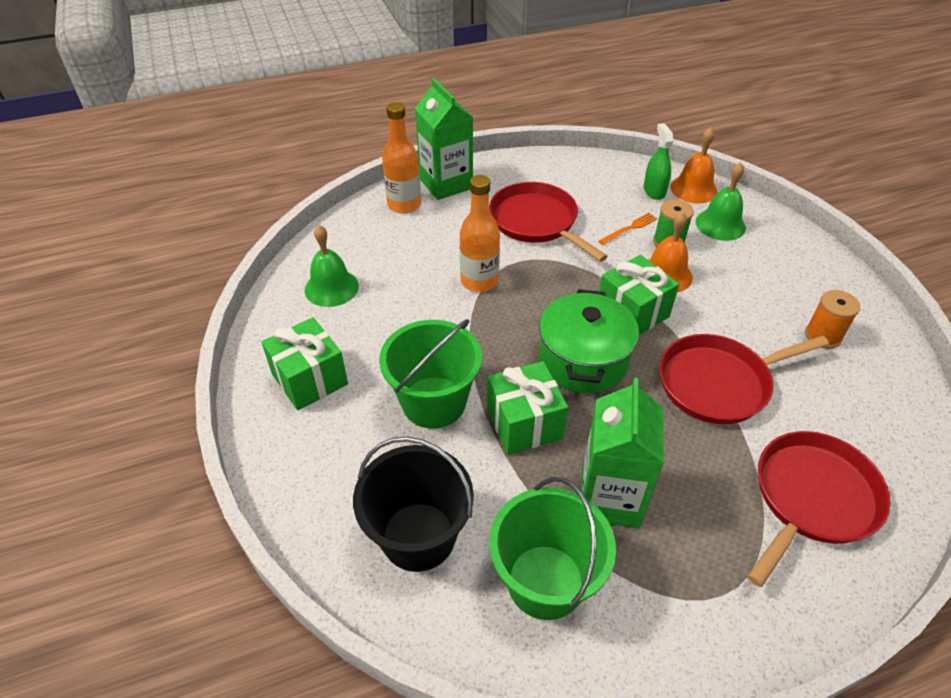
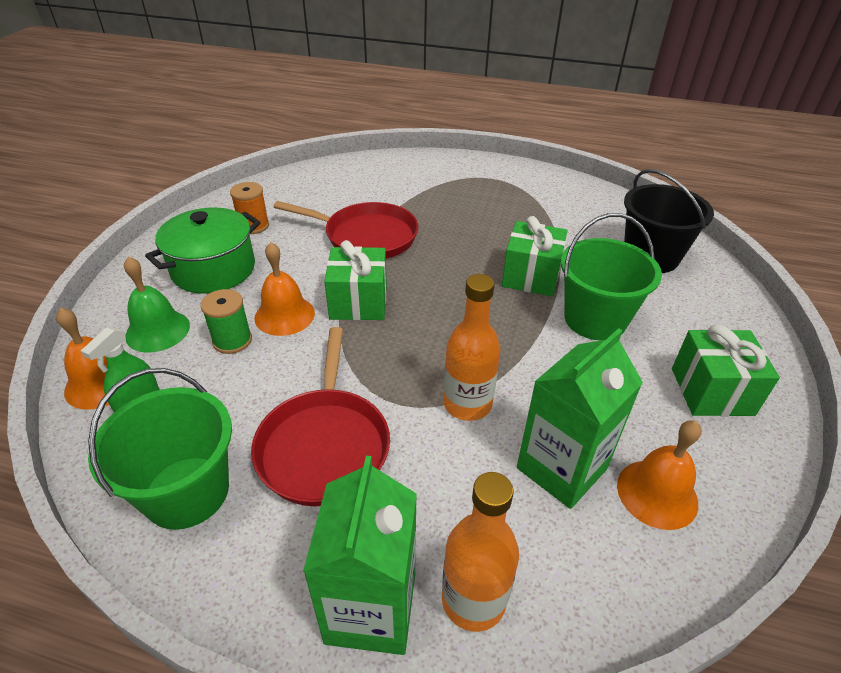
camera: 145 degrees left, 5 degrees down
green bell [304,225,359,307] -> orange bell [617,420,702,530]
green bucket [489,477,616,620] -> green bucket moved to [88,368,232,530]
green pot [539,289,639,394] -> green pot moved to [145,207,261,294]
green carton [581,378,664,528] -> green carton moved to [517,328,643,509]
orange fork [598,213,658,245] -> none
red pan [747,431,891,587] -> none

